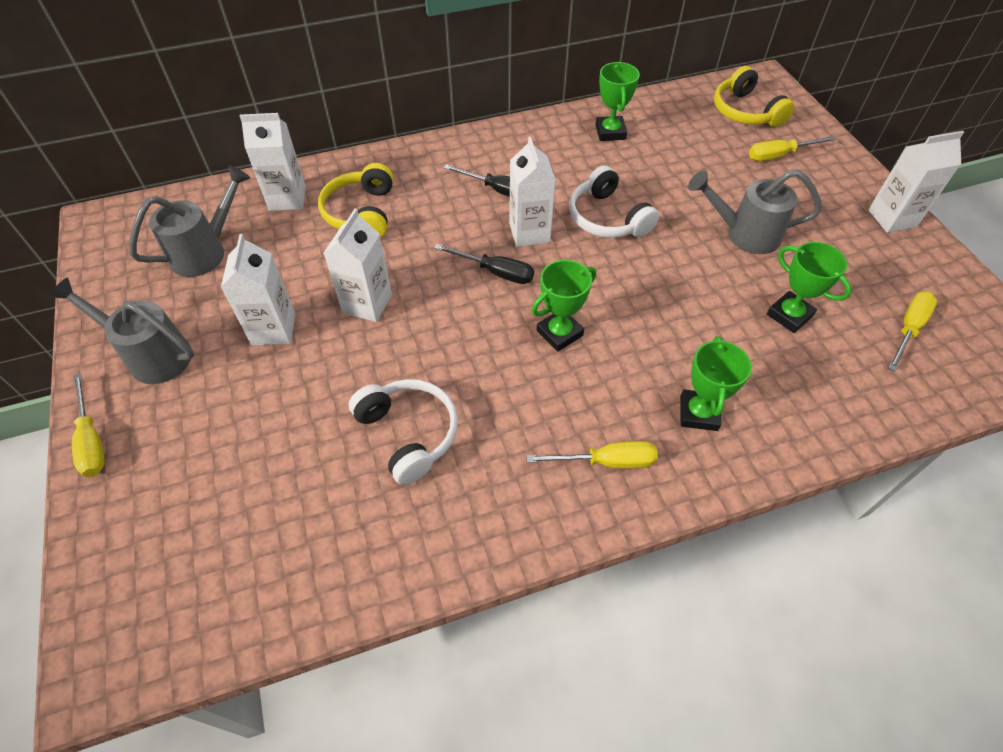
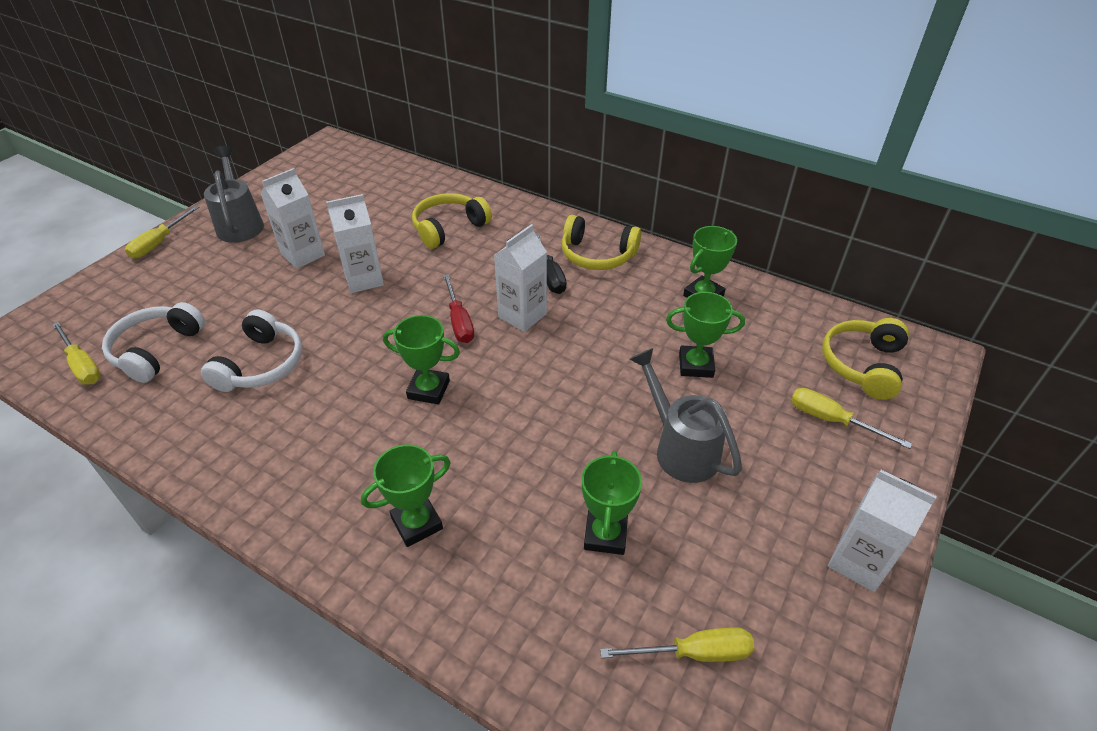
camera: 50 degrees right, 10 degrees down
grey watering can [129,165,251,277] -> none
white carton [239,113,306,211] -> none
black screwdriver [434,244,534,284] -> red screwdriver [443,274,474,343]
yellow screwdriver [526,441,658,468] -> yellow screwdriver moved to [52,322,101,385]
white headphones [569,166,659,238] -> white headphones moved to [102,302,205,383]
none -> yellow headphones [561,215,641,270]
none -> green trophy [666,292,745,378]

